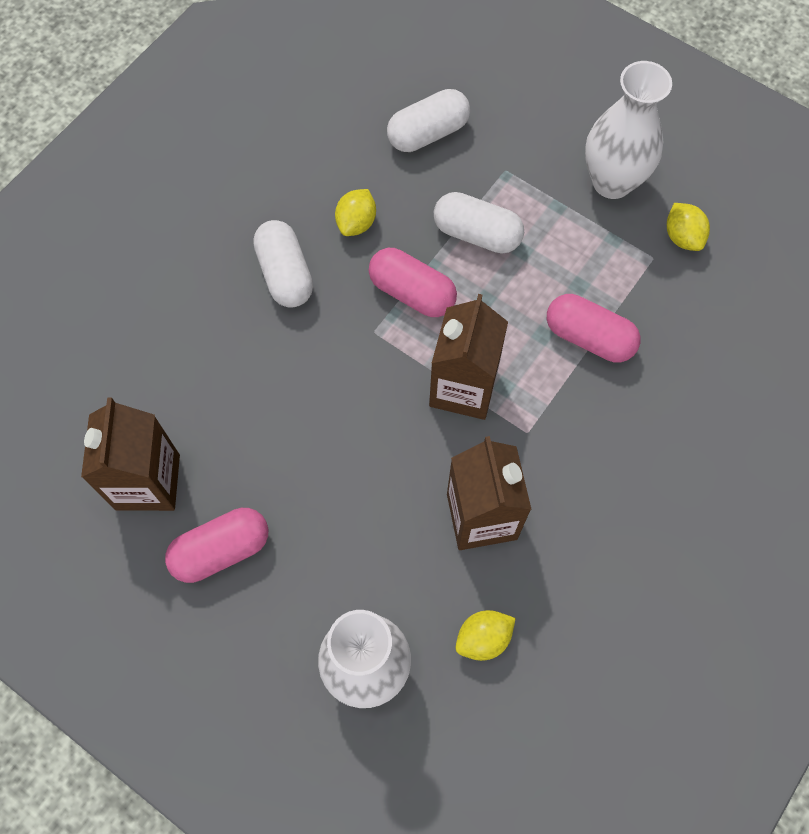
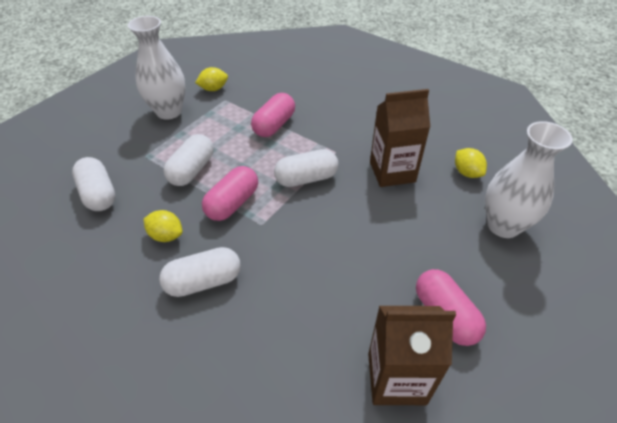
camera: 90 degrees left, 20 degrees down
brown carton [429,294,508,420] -> white capsule [274,149,339,187]

